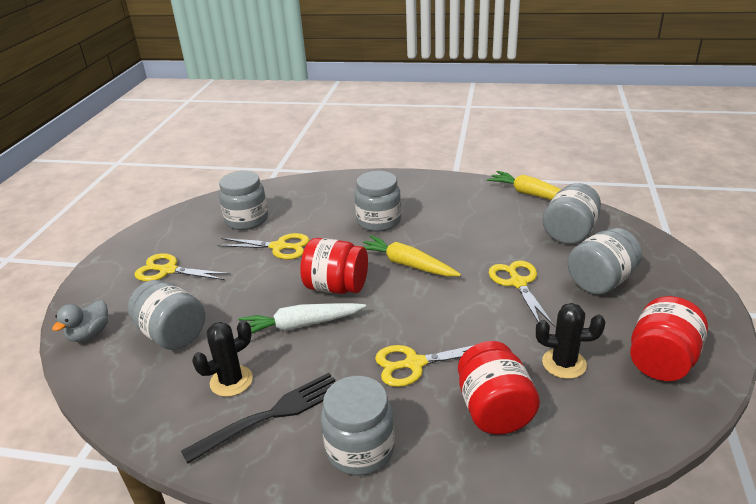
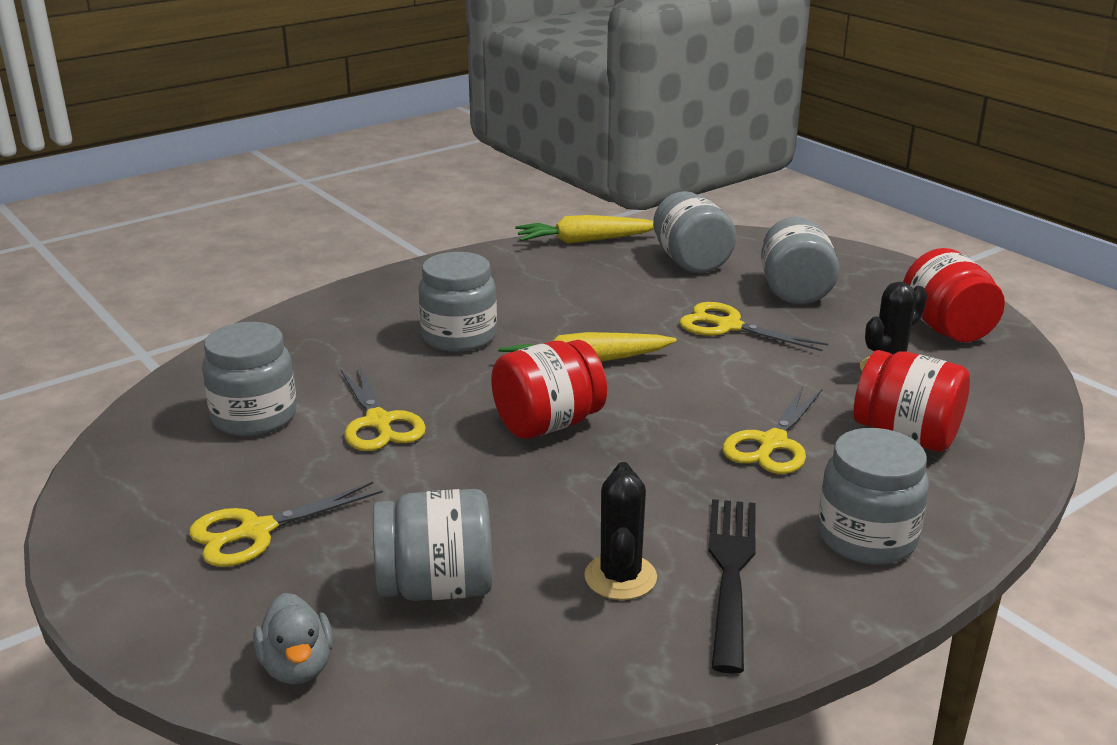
camera: 50 degrees left, 5 degrees down
yellow scissors [217,233,310,259] -> yellow scissors turned 105 degrees clockwise [341,364,426,451]
white carrot [239,303,366,333] -> none

